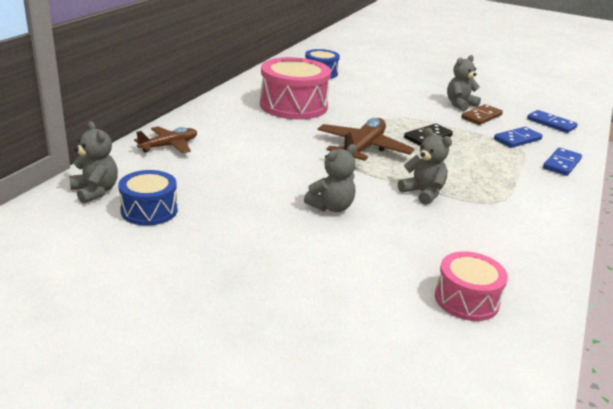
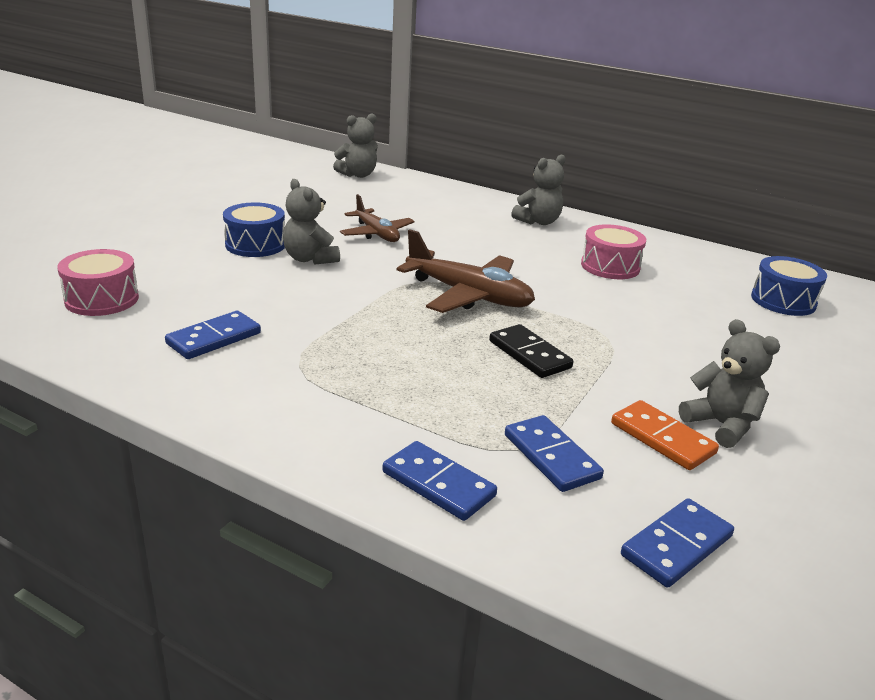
camera: 95 degrees right, 0 degrees up
blue drum [118,170,177,226] -> blue drum moved to [223,202,285,257]
brown plane [134,126,197,153] -> brown plane moved to [340,194,415,242]
pink drum [260,57,331,120] -> pink drum [581,224,646,279], size x0.57
grey teddy bear [398,128,452,205] -> grey teddy bear moved to [511,155,565,225]
brown domino [461,104,503,125] -> orange domino [611,400,719,470]
none -> blue domino [165,311,261,359]

